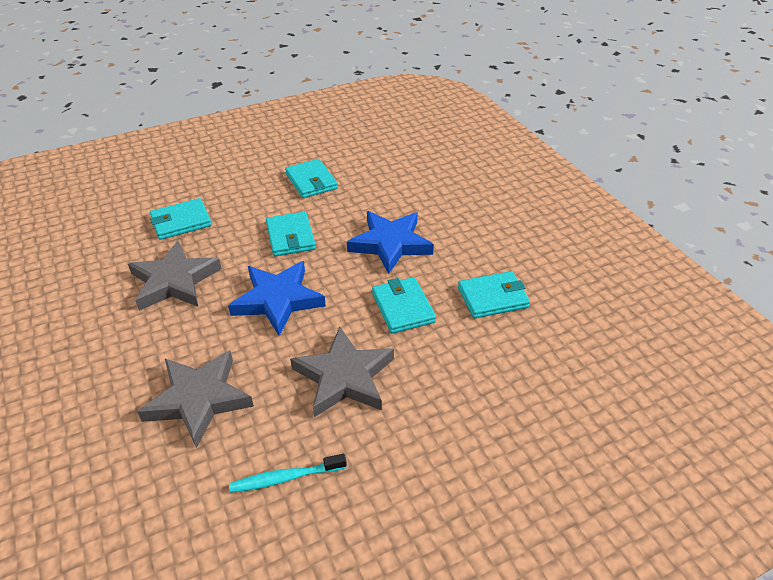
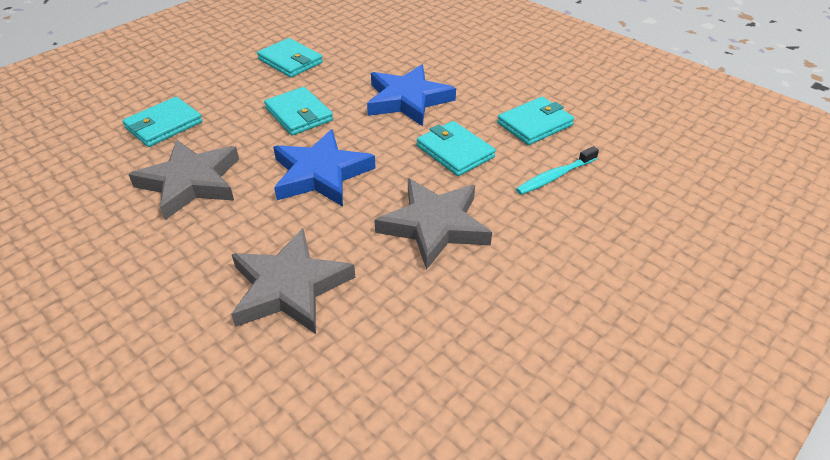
camera: 20 degrees left, 0 degrees up
turquoise toothbrush [229,454,347,493] -> turquoise toothbrush moved to [516,146,599,195]

